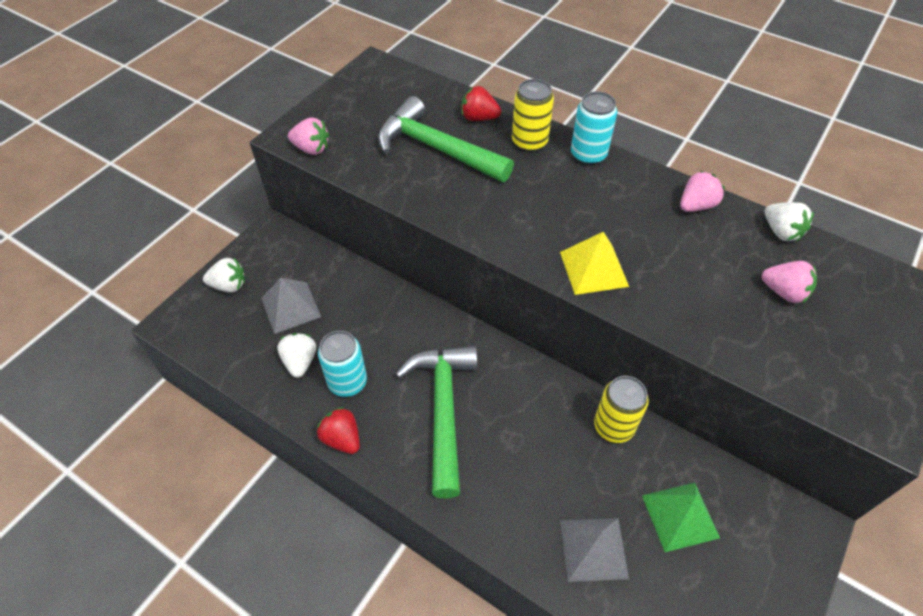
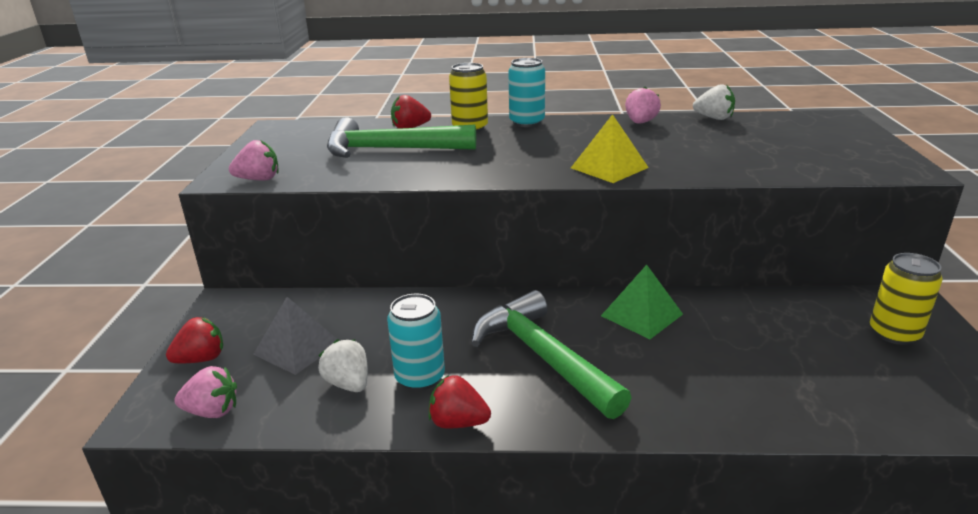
camera: 30 degrees left, 25 degrees down
white strawberry [203,258,245,293] -> red strawberry [166,317,223,363]
grey pyramid [560,518,629,582] -> none
yellow can [594,376,649,443] -> yellow can moved to [870,253,943,345]
green pyramid [642,483,720,552] -> green pyramid moved to [601,265,683,339]
pink strawberry [762,261,817,303] -> pink strawberry moved to [174,366,237,418]

